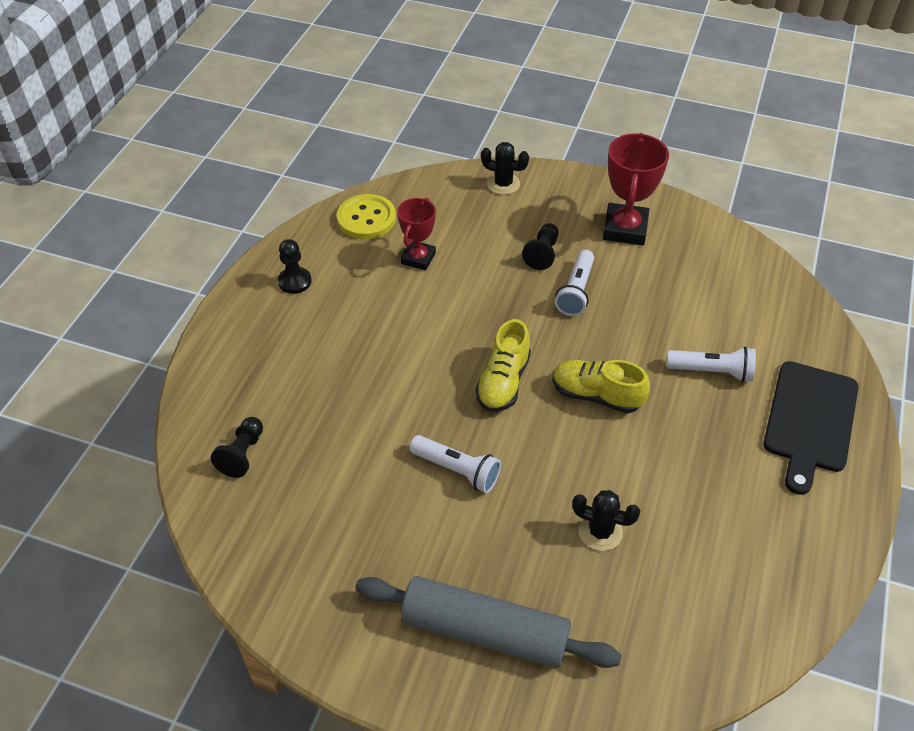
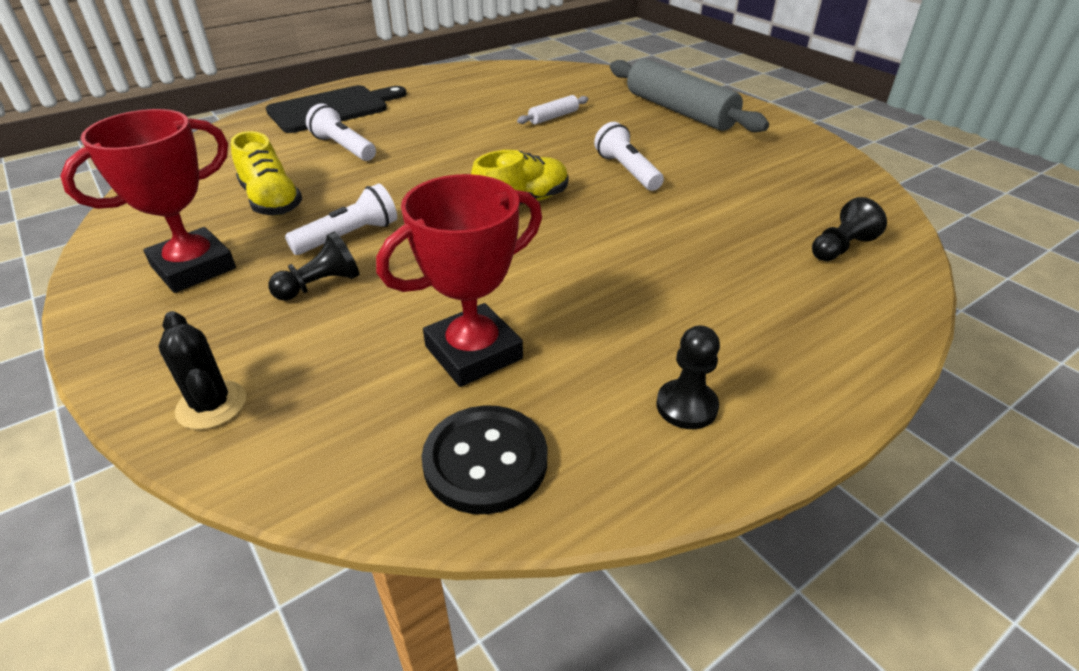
camera: 145 degrees left, 10 degrees down
yellow button [337,194,396,239] -> black button [422,405,547,514]
red trophy [397,198,436,270] -> red trophy [376,174,542,387], size x1.56
yellow shoe [552,360,650,413] -> yellow shoe moved to [231,131,302,216]
black cactus [572,490,640,551] -> white rolling pin [517,95,588,125]

